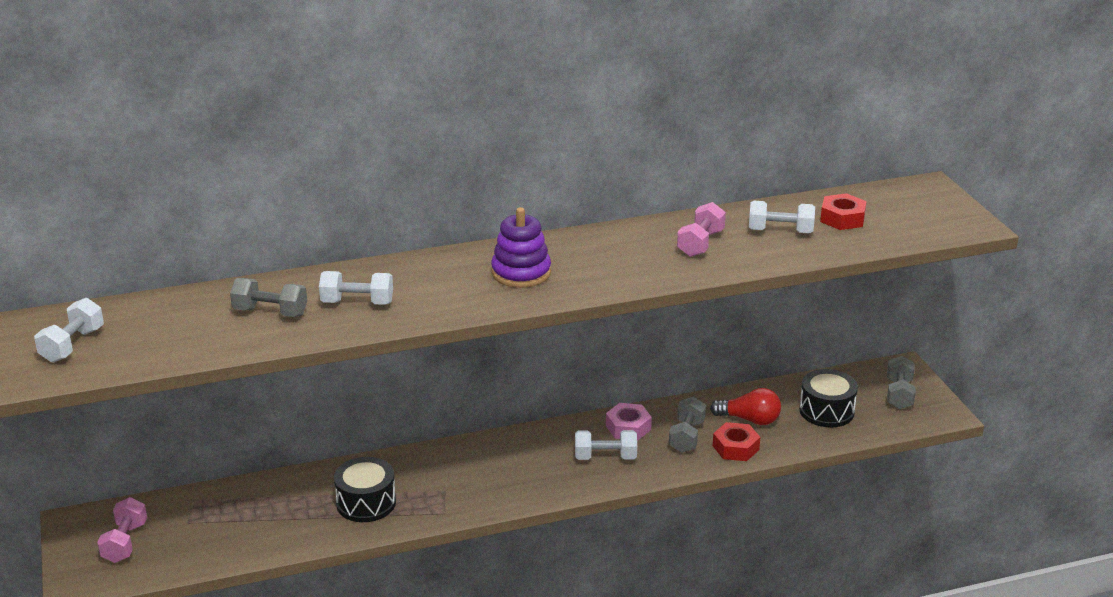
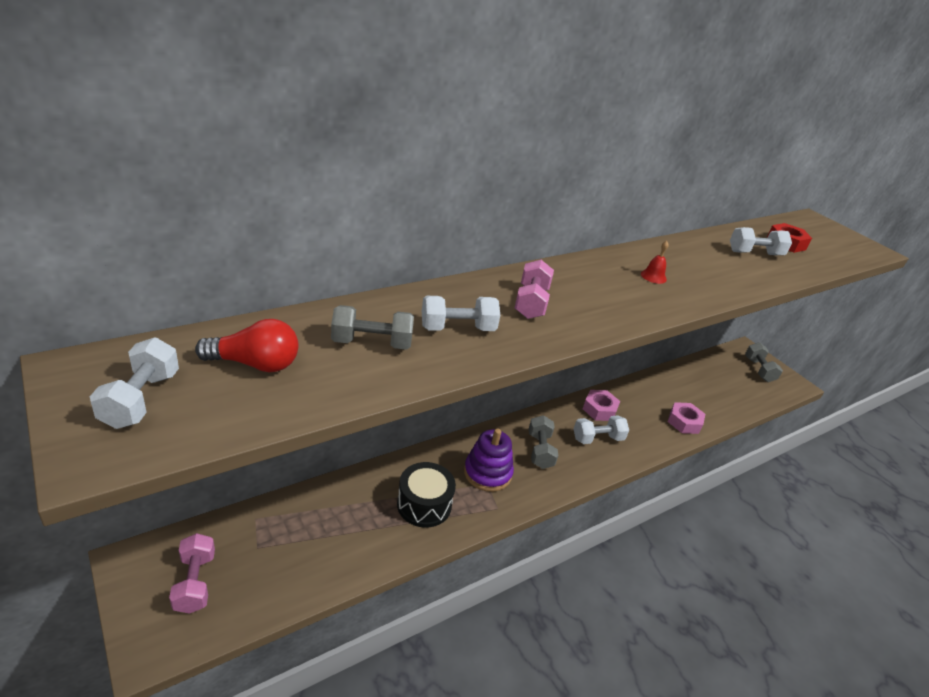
camera: 20 degrees left, 5 degrees up
purple stacking toy [491,207,551,288] -> purple stacking toy moved to [464,429,514,492]
grey dumbbell [669,397,706,453] -> grey dumbbell moved to [529,415,558,469]
pink dumbbell [677,202,726,257] -> pink dumbbell moved to [514,260,554,319]
red light bulb [710,388,781,425] -> red light bulb moved to [195,319,298,372]
red nut [713,422,760,461] -> pink nut [668,402,705,434]
black drum [799,369,858,427] -> none
none -> red bell [641,241,669,284]

